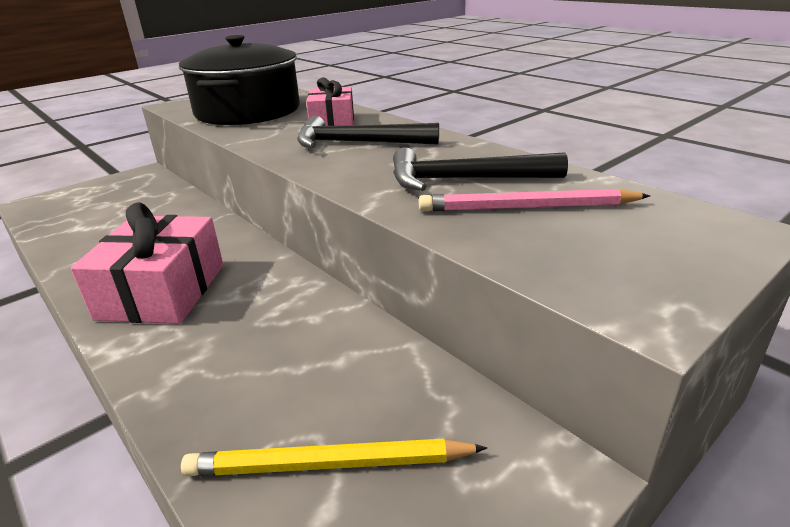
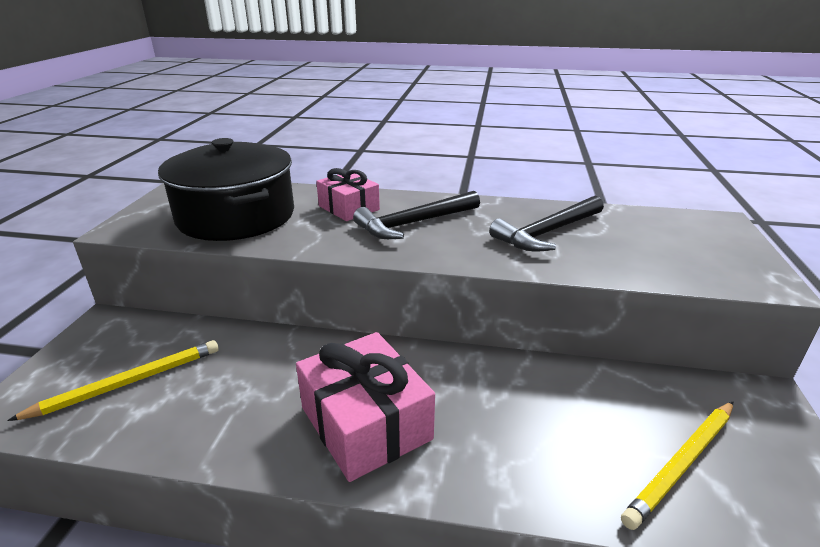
camera: 40 degrees left, 0 degrees up
pink pencil [419,189,651,212] -> none
none -> yellow pencil [7,340,219,421]

